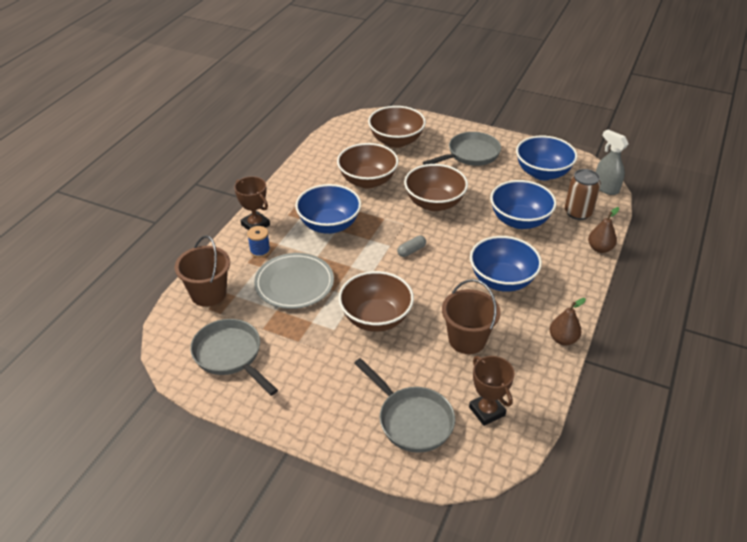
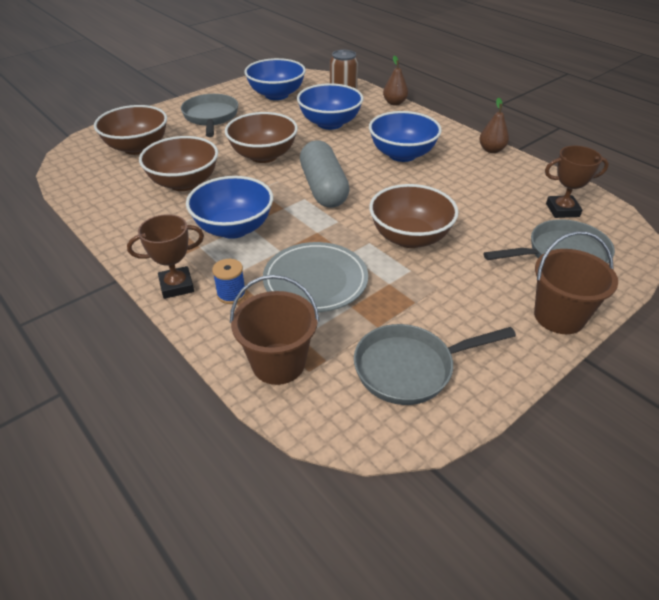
camera: 65 degrees left, 0 degrees up
grey capsule [397,236,426,257] -> grey capsule [300,140,350,208], size x2.43
brown bucket [442,279,501,354] -> brown bucket moved to [534,231,618,334]
grey spray bottle [596,129,629,195] -> none

